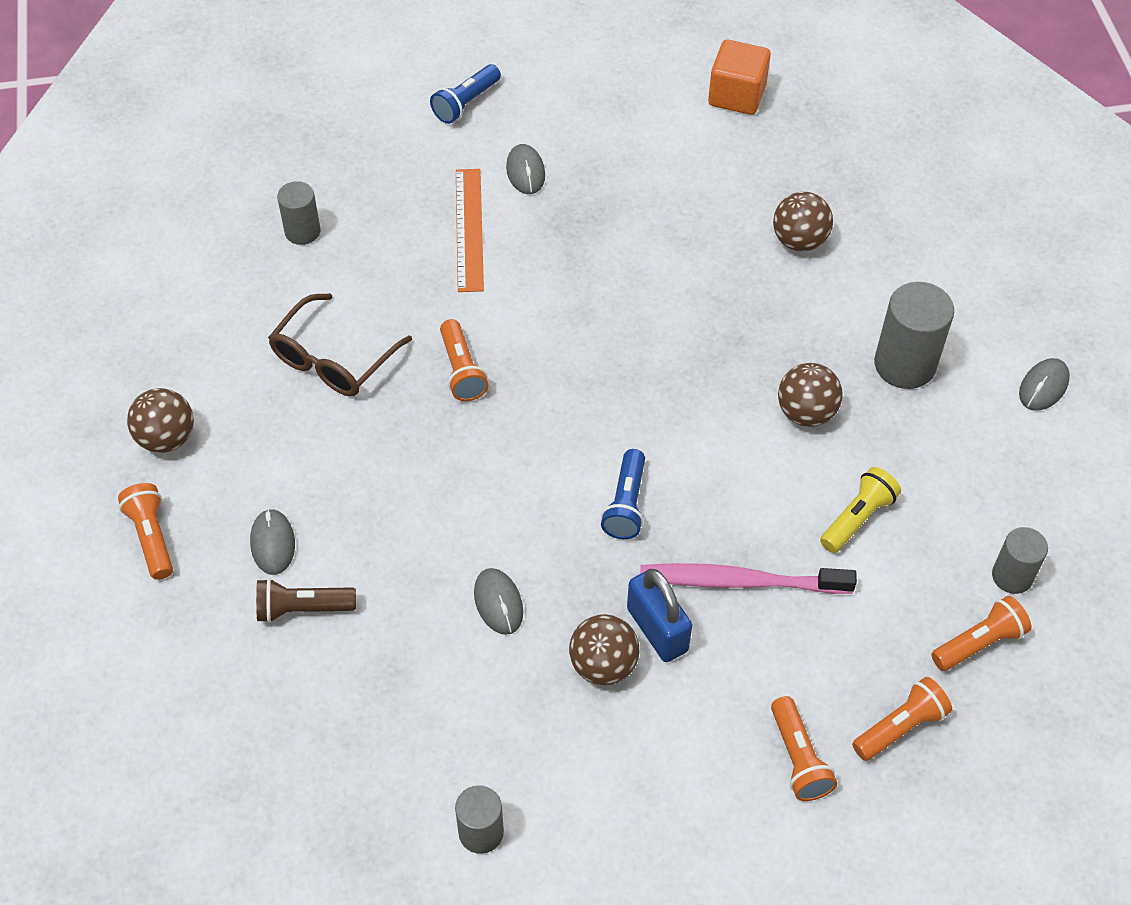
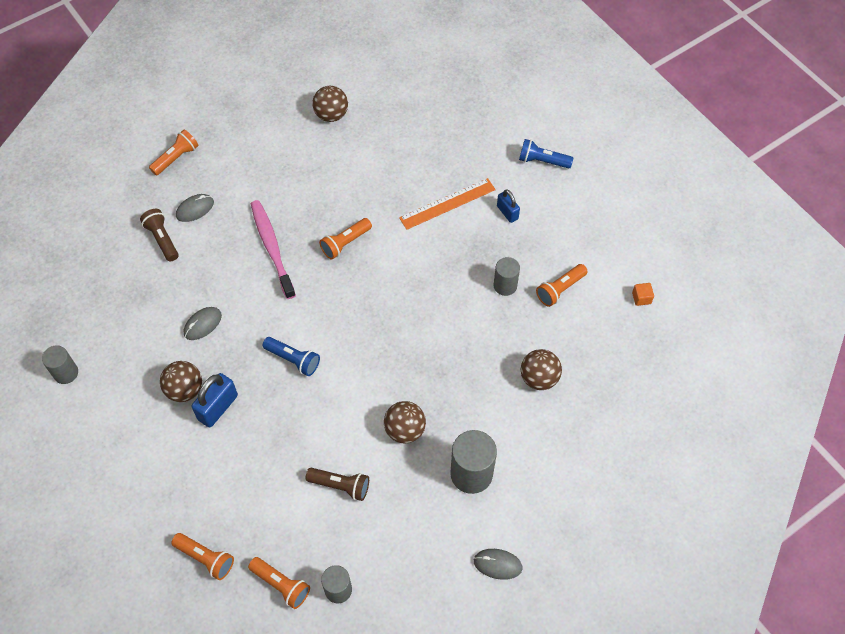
camera: 65 degrees right, 5 degrees up
brown ball [127,388,194,453] -> brown ball moved to [312,86,348,122]
brown glasses [268,293,412,396] -> none
grey cylinder [277,181,321,245] -> grey cylinder moved to [494,257,520,296]
grey mouse [506,144,545,194] -> blue padlock [497,189,520,223]
blue flashlight [601,449,645,539] -> blue flashlight turned 135 degrees counterclockwise [262,337,320,376]
pink toothbrush [640,563,857,594] -> pink toothbrush moved to [251,200,296,299]
orange cube [708,40,771,115] -> orange cube [632,283,654,306], size x0.48
orange flashlight [771,696,837,801] -> orange flashlight moved to [536,264,588,307]
yellow flashlight [820,467,901,553] -> brown flashlight [305,468,369,501]

